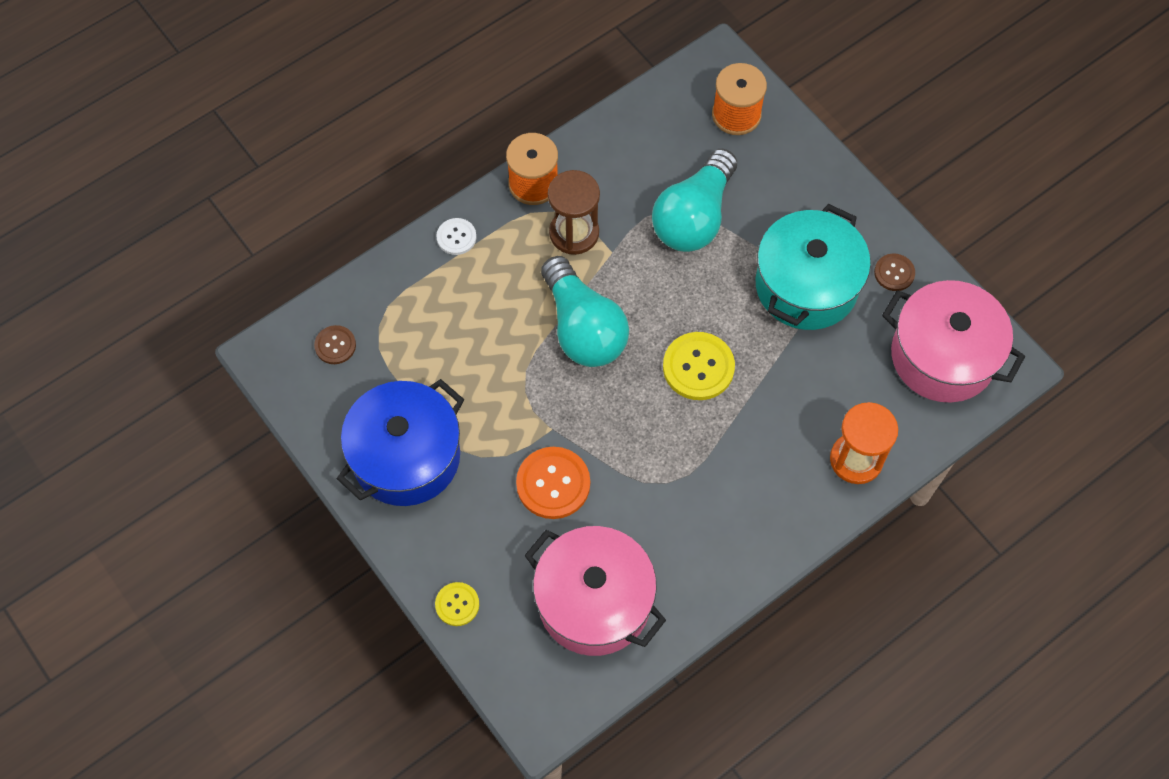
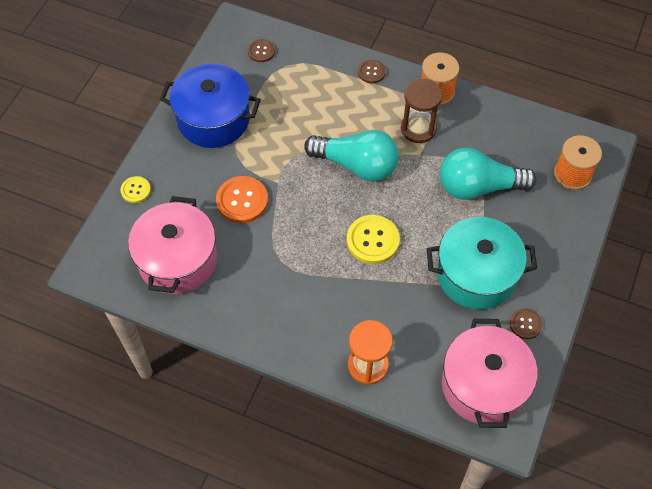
camera: 60 degrees right, 5 degrees down
white button [436,218,477,255] -> brown button [358,60,386,83]
turquoise light bulb [541,256,629,367] -> turquoise light bulb turned 105 degrees counterclockwise [304,130,399,182]

